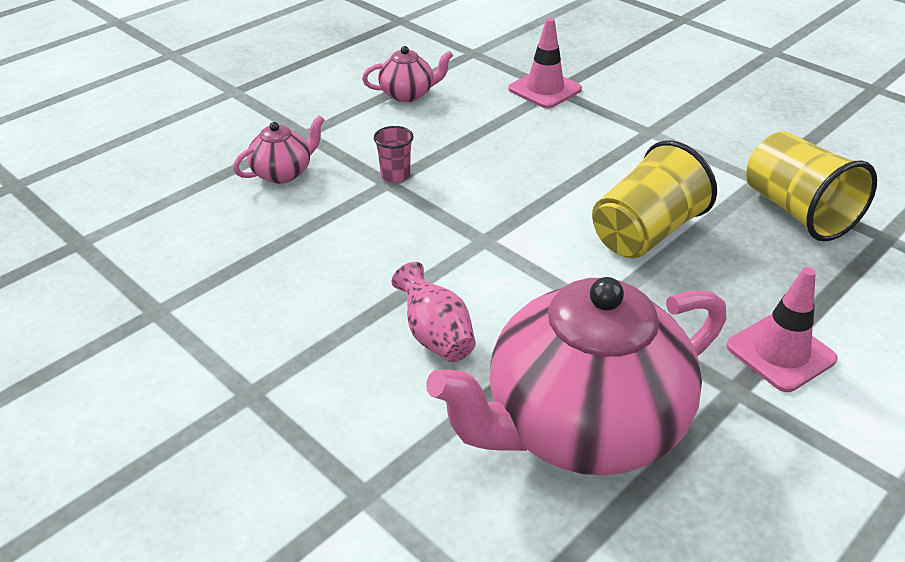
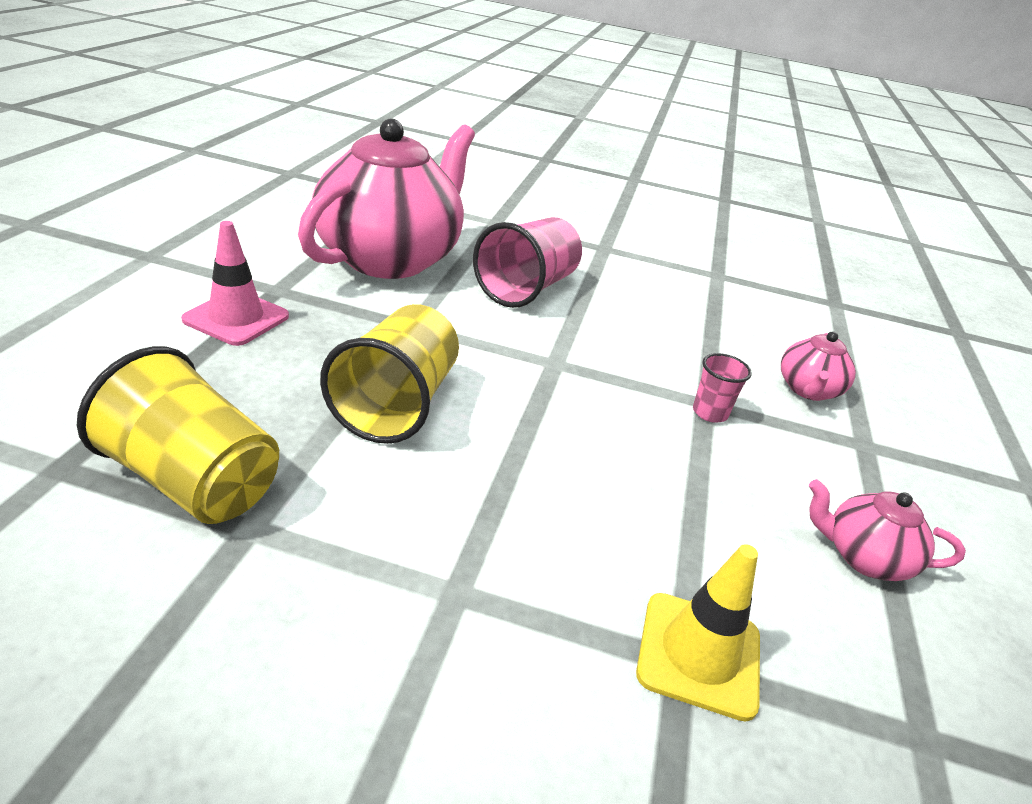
camera: 145 degrees right, 5 degrees down
pink teapot [362,46,453,102] -> pink teapot turned 60 degrees clockwise [809,479,966,581]
pink vase [392,262,476,362] -> pink cup [473,217,582,308]
pink traffic cone [508,18,582,108] -> yellow traffic cone [636,544,760,722]

